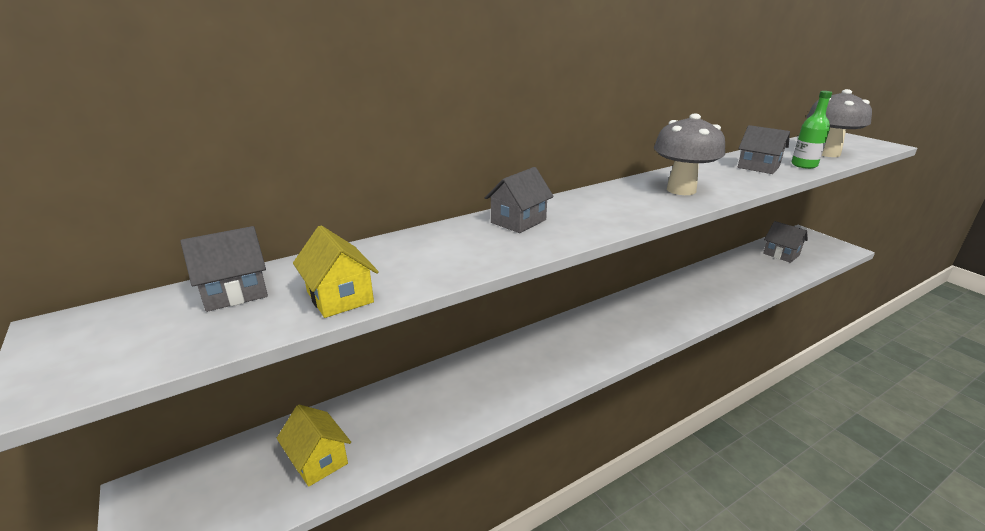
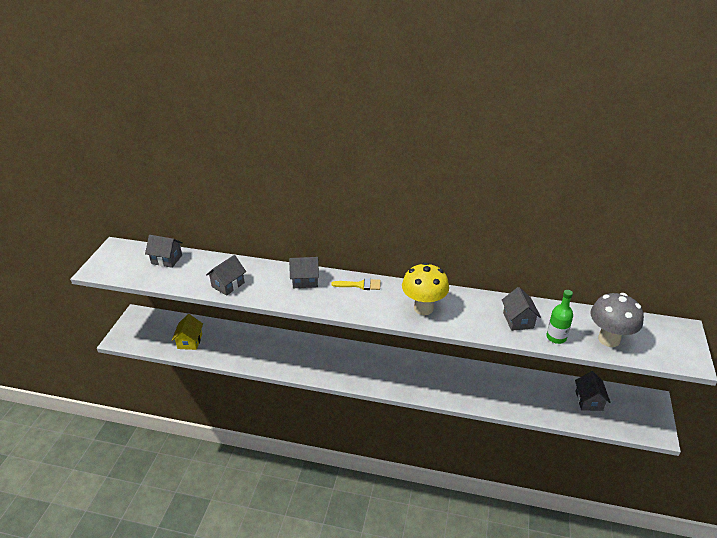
camera: 45 degrees right, 10 degrees up
yellow house [293,226,379,318] -> none
grey mushroom [654,114,725,195] -> yellow mushroom [402,262,449,315]
none -> grey house [206,255,246,296]
none -> yellow brush [332,278,381,290]

